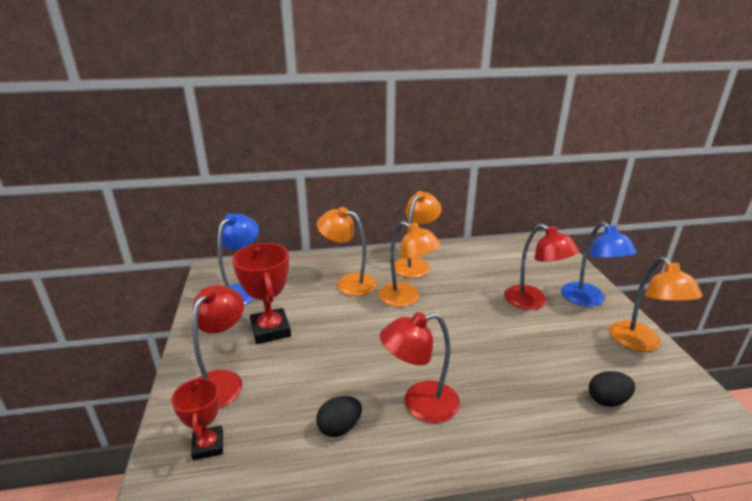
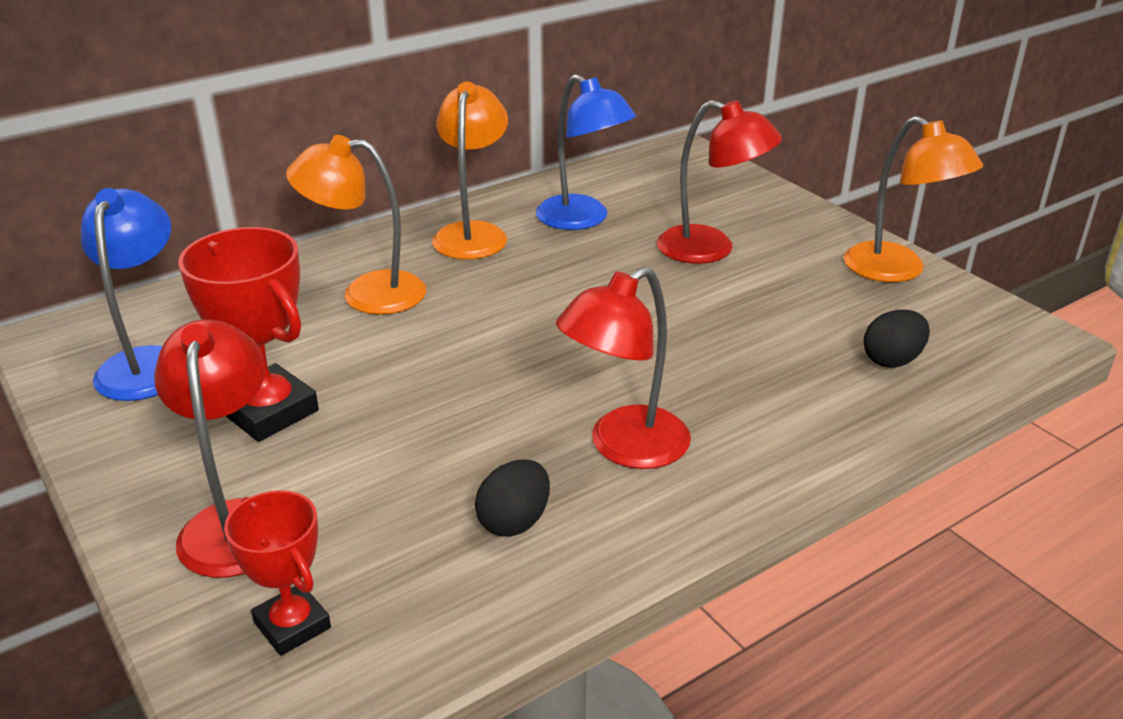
camera: 25 degrees left, 5 degrees up
orange lamp [378,221,441,307] -> none
blue lamp [561,221,637,307] -> blue lamp moved to [536,74,636,230]

